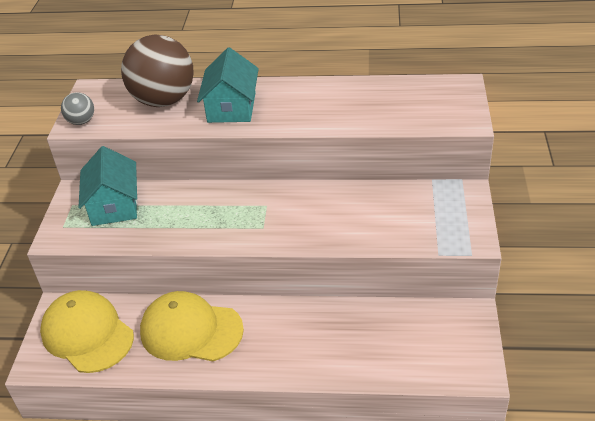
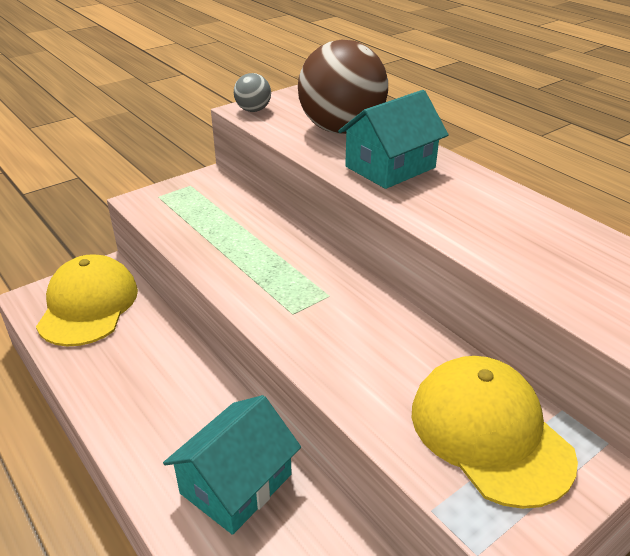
camera: 45 degrees right, 5 degrees down
turquoise house [78,146,138,226] -> turquoise house moved to [163,395,301,535]
yellow cap [140,291,244,361] -> yellow cap moved to [411,356,578,509]

